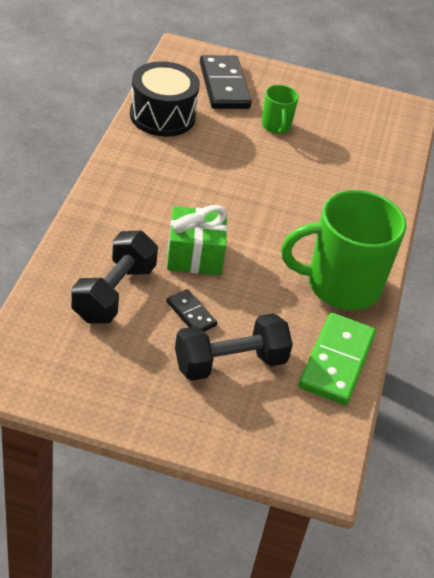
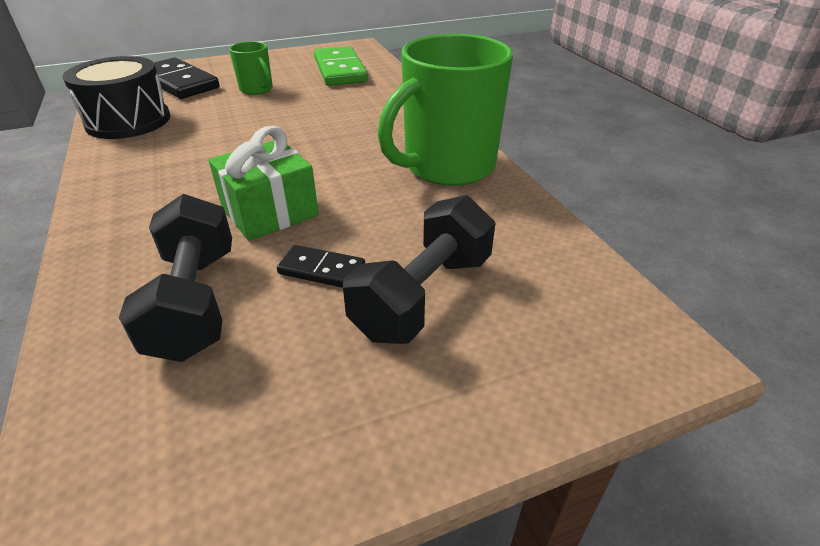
camera: 30 degrees left, 5 degrees down
green domino [299,313,376,405] -> green domino moved to [314,46,368,86]

